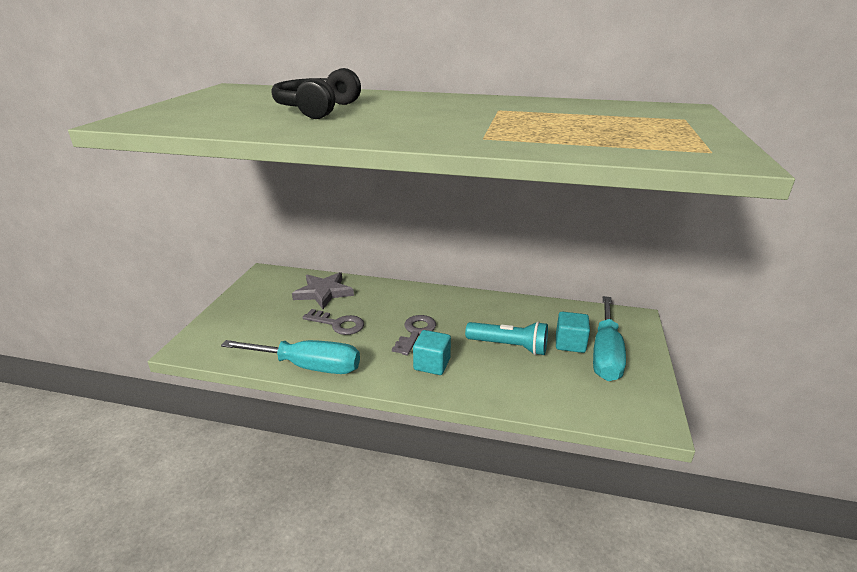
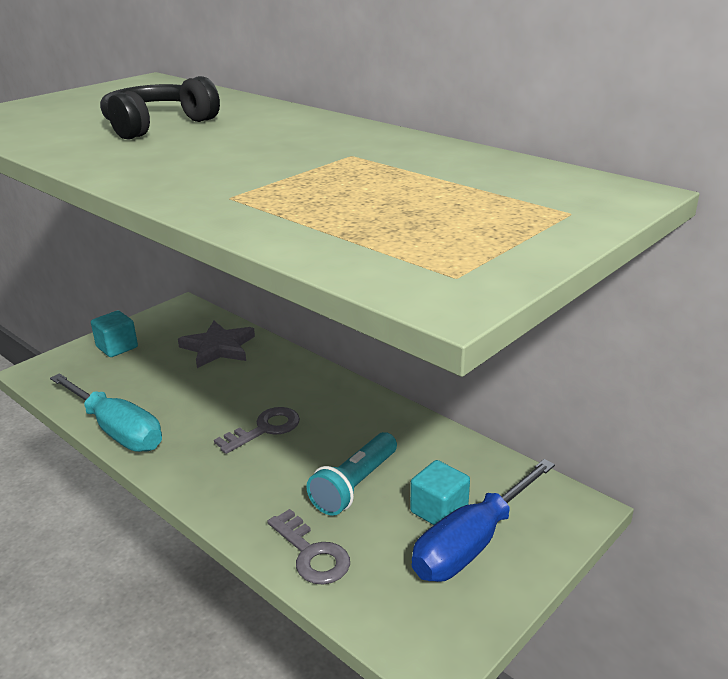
camera: 30 degrees right, 0 degrees up
grey key [302,309,364,335] -> grey key moved to [267,509,350,585]
turquoise cube [413,330,451,375] -> turquoise cube moved to [91,311,138,357]
turquoise flashlight [465,321,548,355] -> turquoise flashlight turned 75 degrees clockwise [306,432,397,516]
turquoise screwdriver [593,296,626,381] -> blue screwdriver [412,459,555,582]

